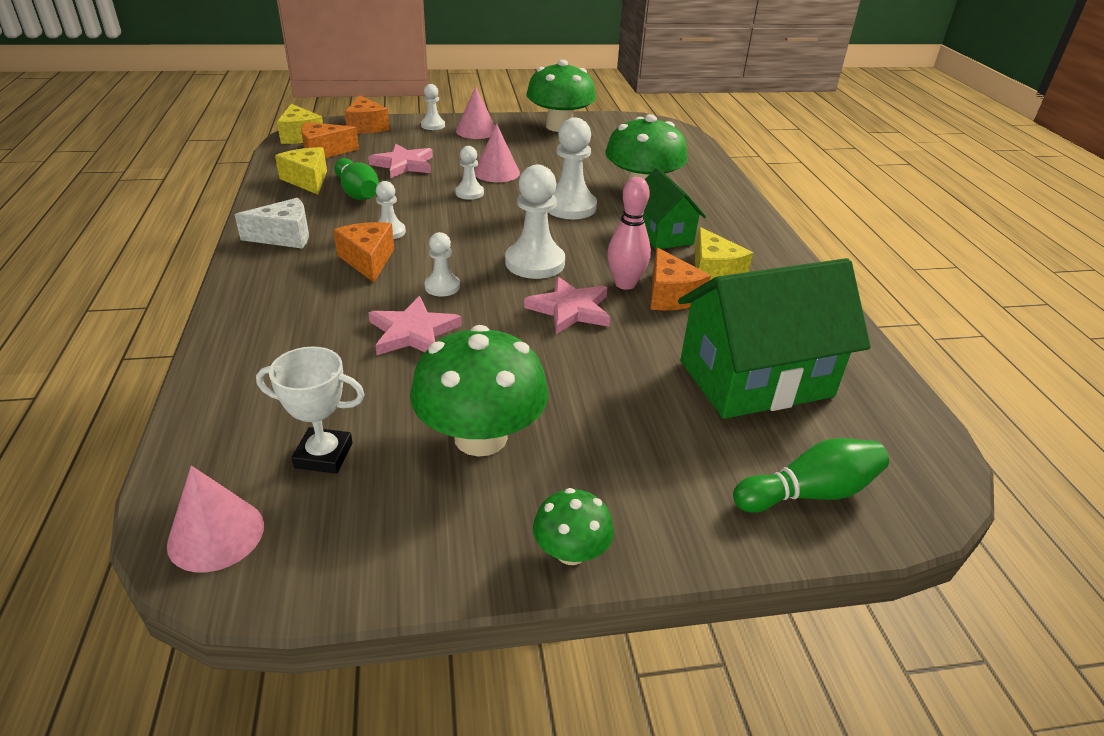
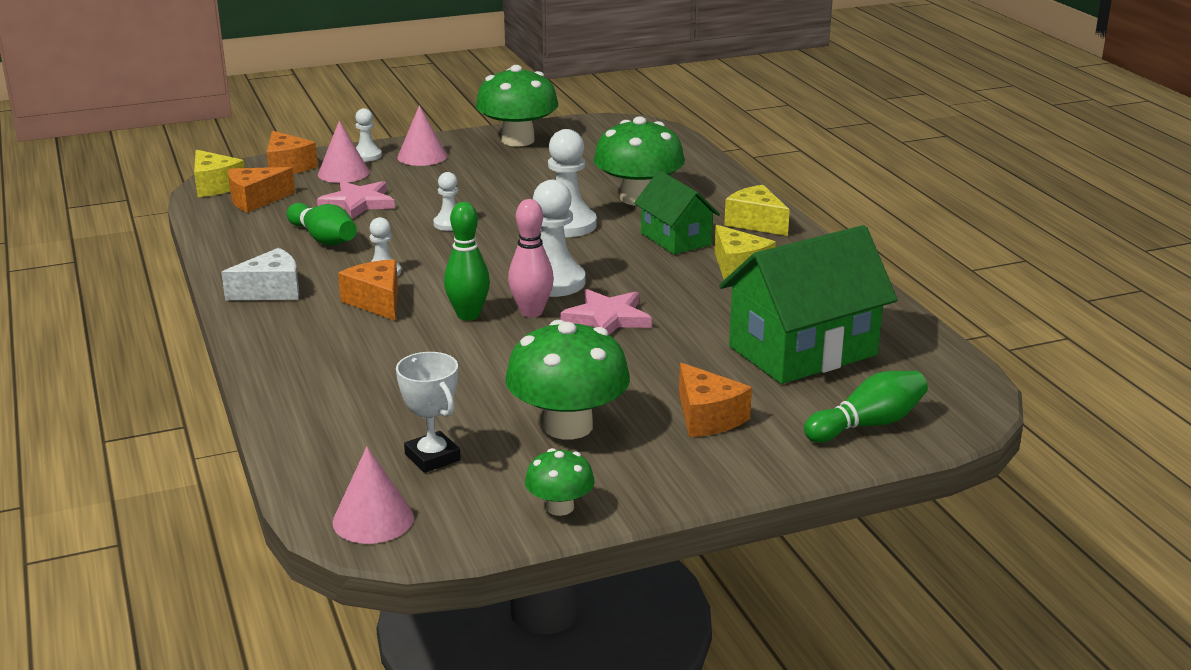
camera: 10 degrees left, 10 degrees down
white trophy [256,347,365,474] -> white trophy turned 60 degrees clockwise [396,352,461,473]
yellow cheese [275,147,327,195] -> yellow cheese moved to [724,185,790,236]
pink star [368,296,462,355] -> none
white pawn [424,232,460,296] -> green bowling pin [444,202,490,321]
pink cone [474,124,520,182] -> pink cone moved to [318,121,370,183]
green mushroom [533,488,614,565] -> green mushroom moved to [525,448,595,516]
pink bowling pin [607,177,651,290] -> pink bowling pin moved to [508,199,554,317]
orange cheese [650,247,711,310] -> orange cheese moved to [679,362,752,437]

